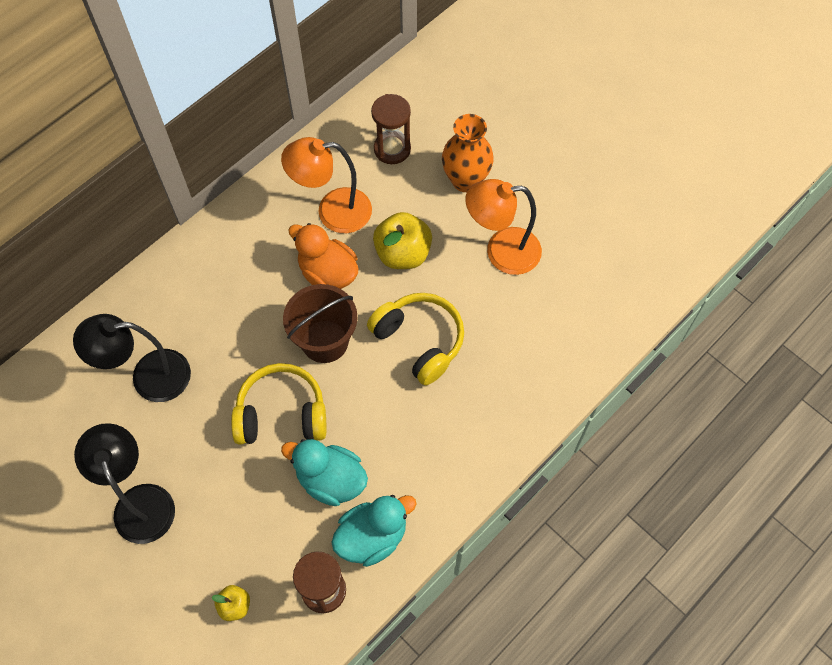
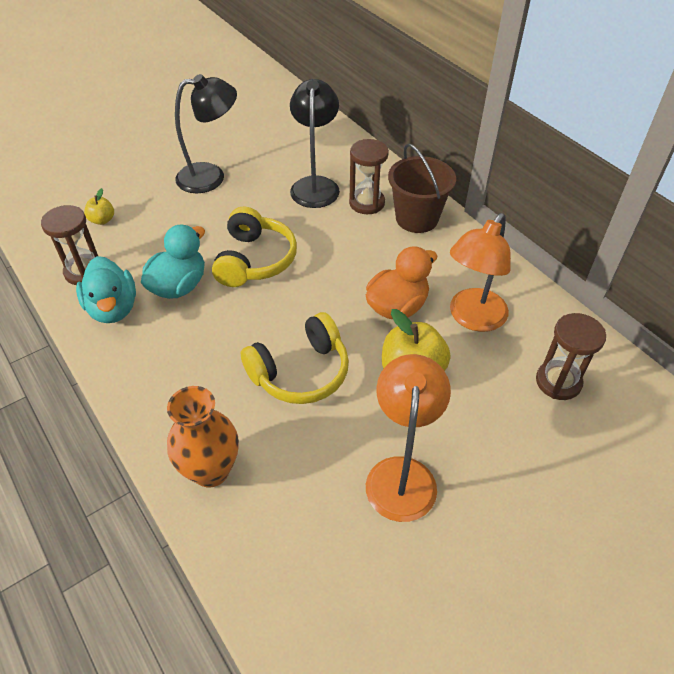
camera: 100 degrees right, 15 degrees down
orange lamp [281,137,372,233] -> orange lamp turned 150 degrees counterclockwise [450,213,511,332]
brown bucket [283,284,358,363] -> brown bucket moved to [388,143,456,233]
orange vase [442,114,494,192] -> orange vase moved to [167,386,239,487]
none -> brown hourglass [349,139,389,214]

